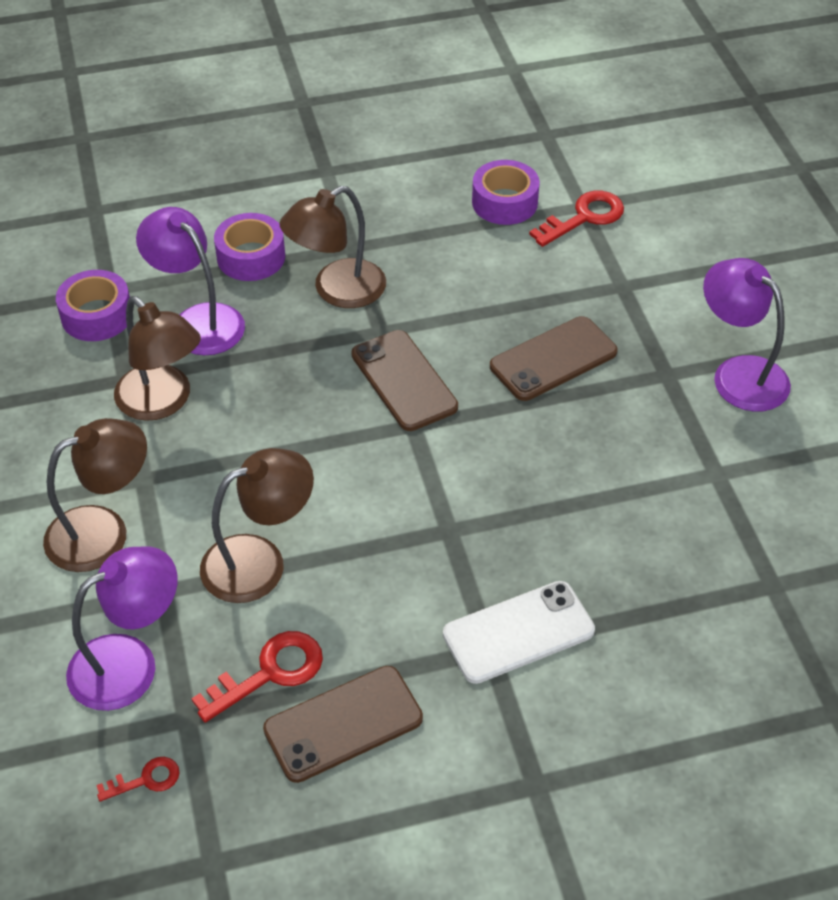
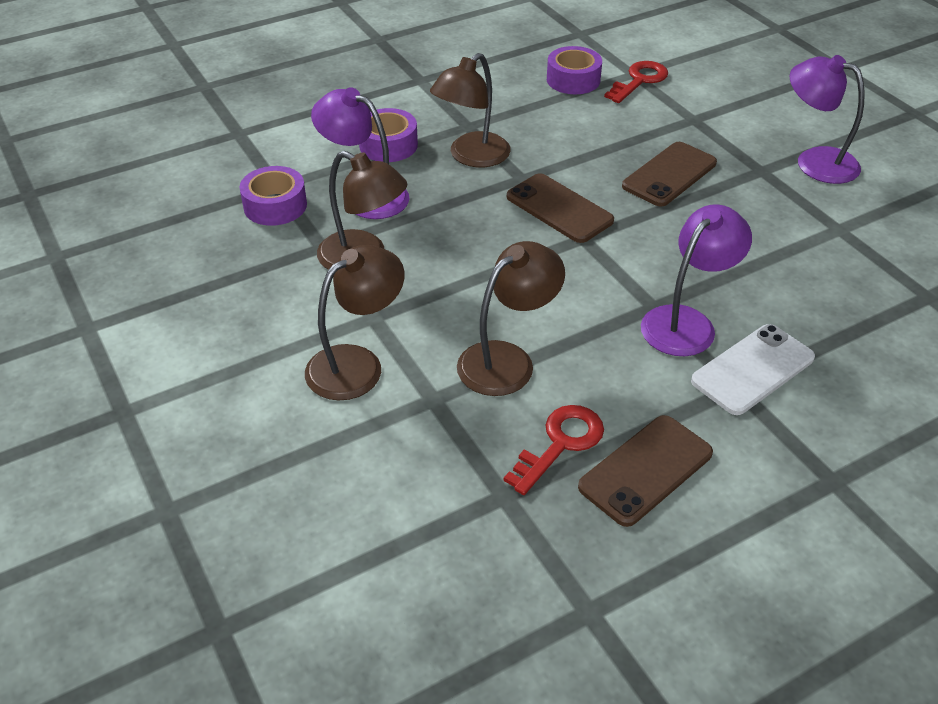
camera: 15 degrees left, 5 degrees down
purple lamp [66,547,177,711] -> purple lamp moved to [641,204,752,356]
red key [96,757,180,802] -> none

